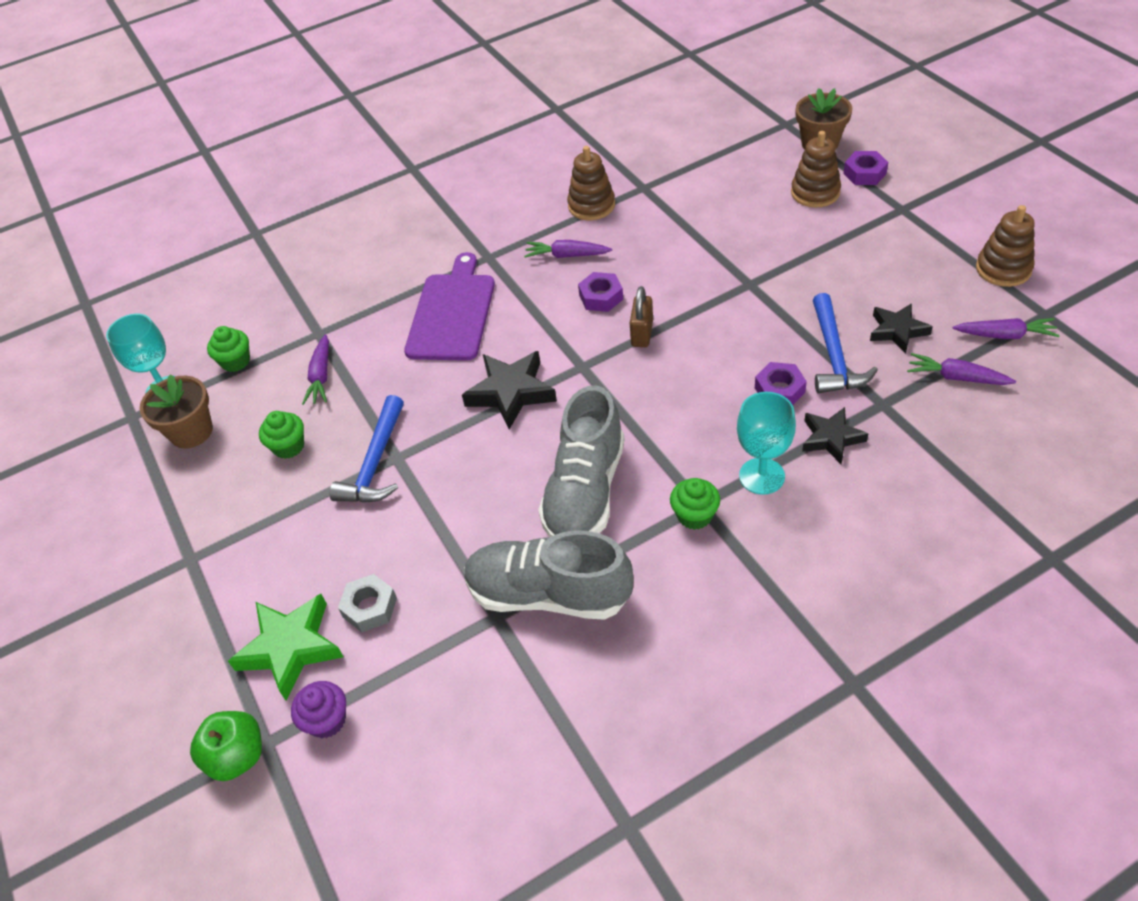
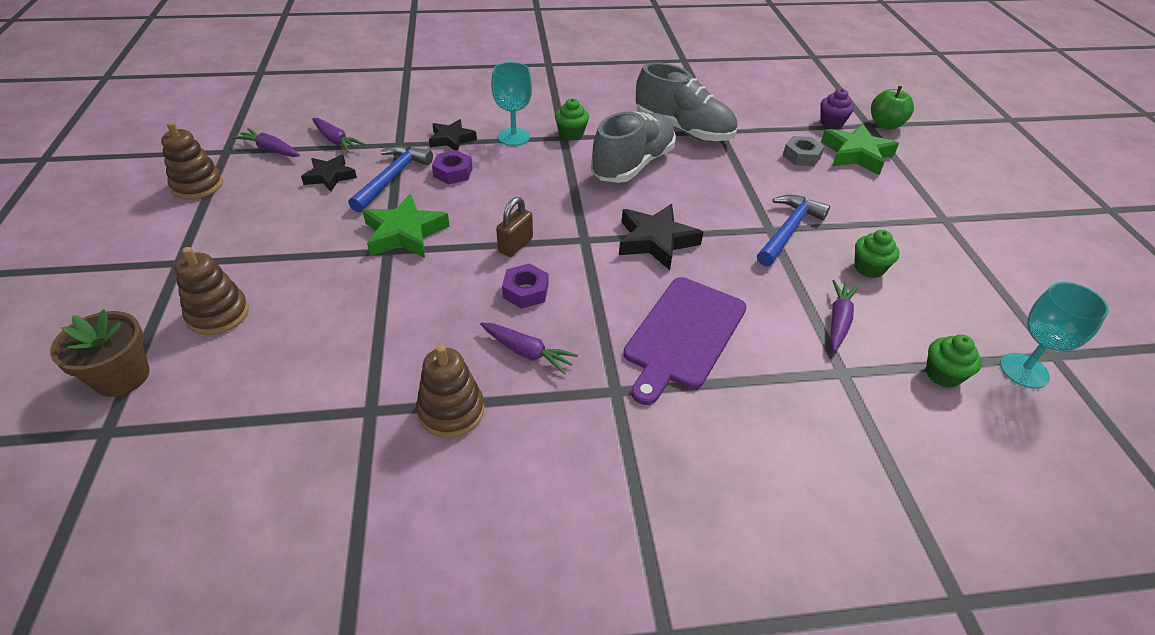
camera: 165 degrees left, 5 degrees down
brown flower pot [140,374,213,449] -> none
purple nut [843,151,888,185] -> none
none -> green star [362,194,450,258]

